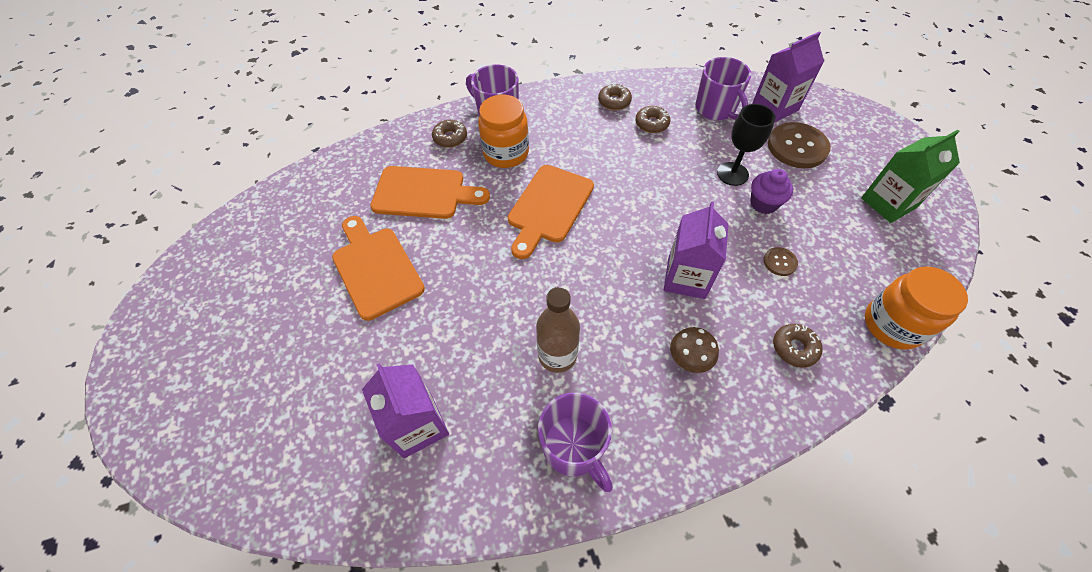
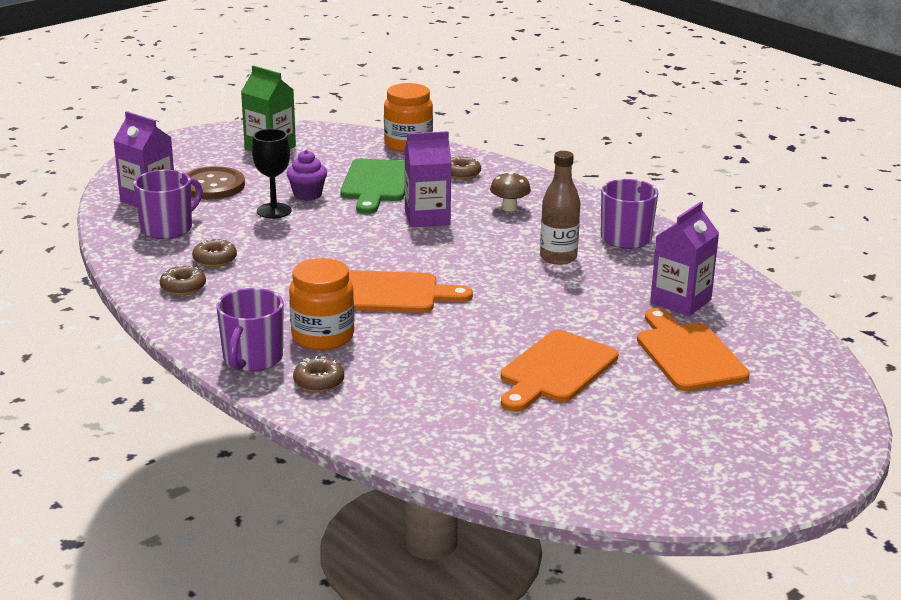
camera: 115 degrees left, 30 degrees down
orange cutting board [370,166,490,219] -> orange cutting board moved to [637,308,750,391]
brown button [763,247,798,276] -> green cutting board [340,158,405,214]

